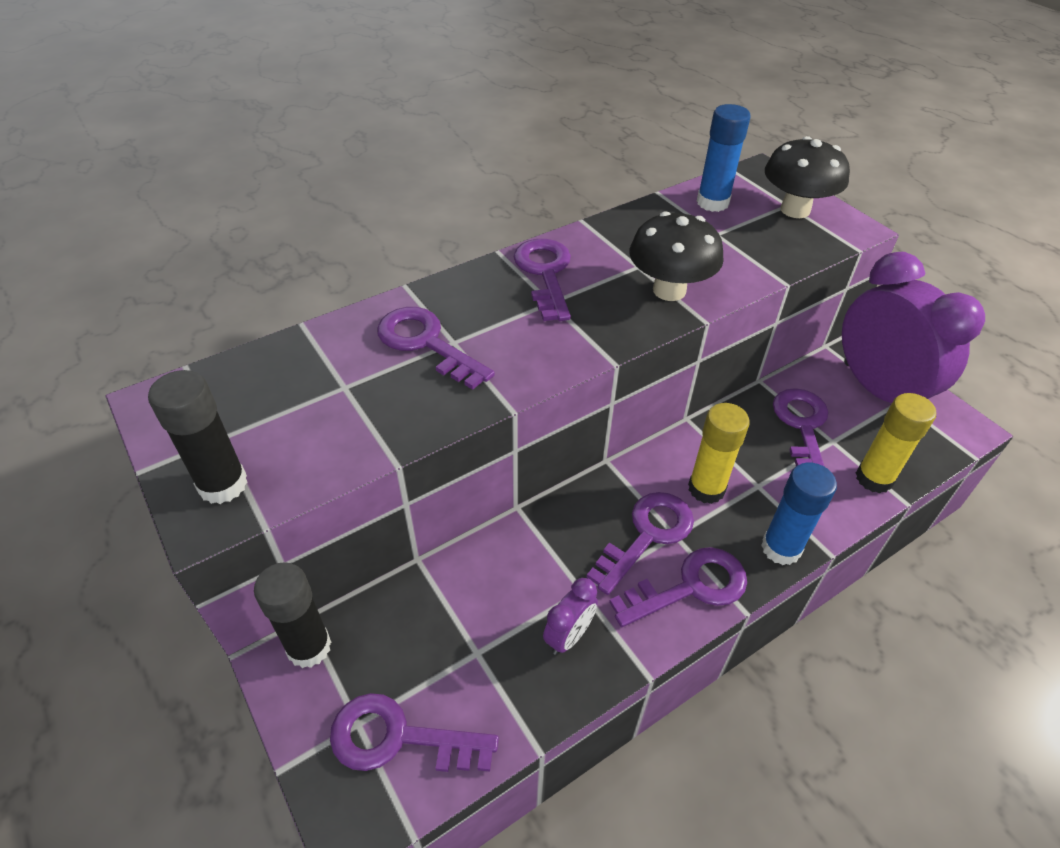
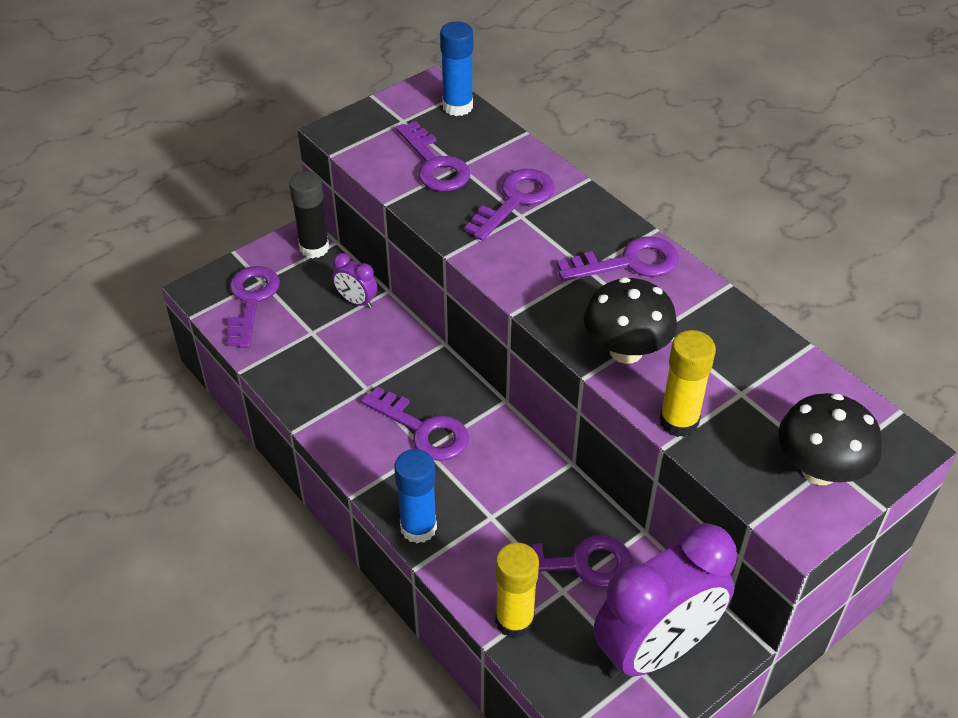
camera: 85 degrees right, 0 degrees up
black glue stick [148,370,248,504] -> none
purple clock [543,578,598,655] -> purple clock moved to [332,253,378,309]
purple key [609,547,747,627] -> purple key moved to [396,121,471,191]
yellow glue stick [688,403,750,504] -> yellow glue stick moved to [659,330,716,437]
blue glue stick [697,104,750,212] -> blue glue stick moved to [440,21,473,116]

